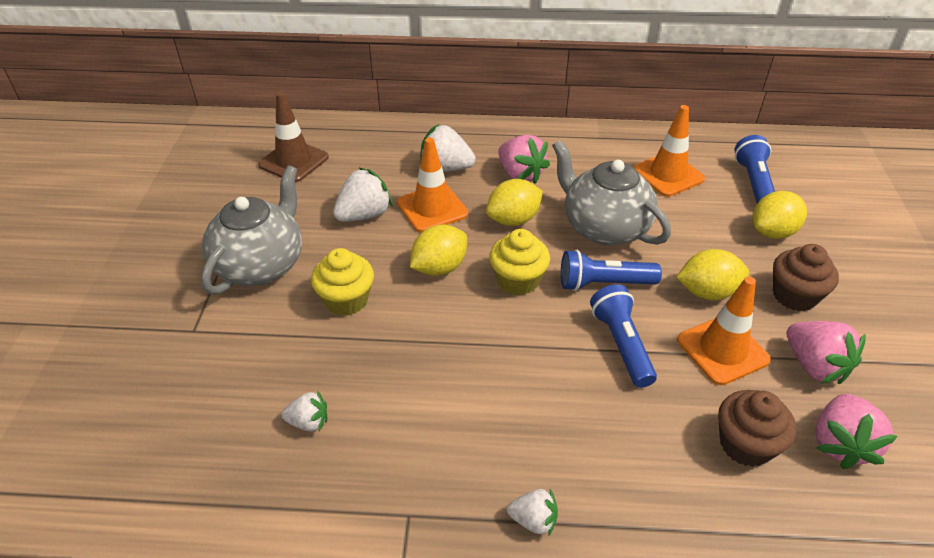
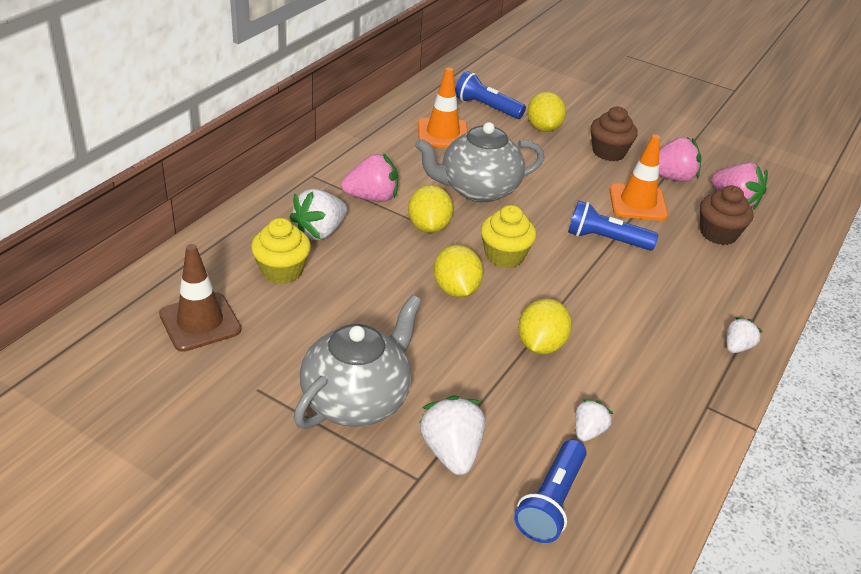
camera: 65 degrees left, 5 degrees down
grey teapot [201,165,302,295] -> grey teapot turned 75 degrees clockwise [294,294,422,429]
yellow cupcake [311,248,374,316] -> yellow cupcake moved to [251,218,311,284]
white strawberry [333,167,393,222] -> white strawberry moved to [419,395,485,475]
orange traffic cone [397,137,468,232] -> none
blue flashlight [561,250,662,291] -> blue flashlight moved to [514,439,587,543]
yellow lemon [676,249,749,300] -> yellow lemon moved to [518,299,572,354]

